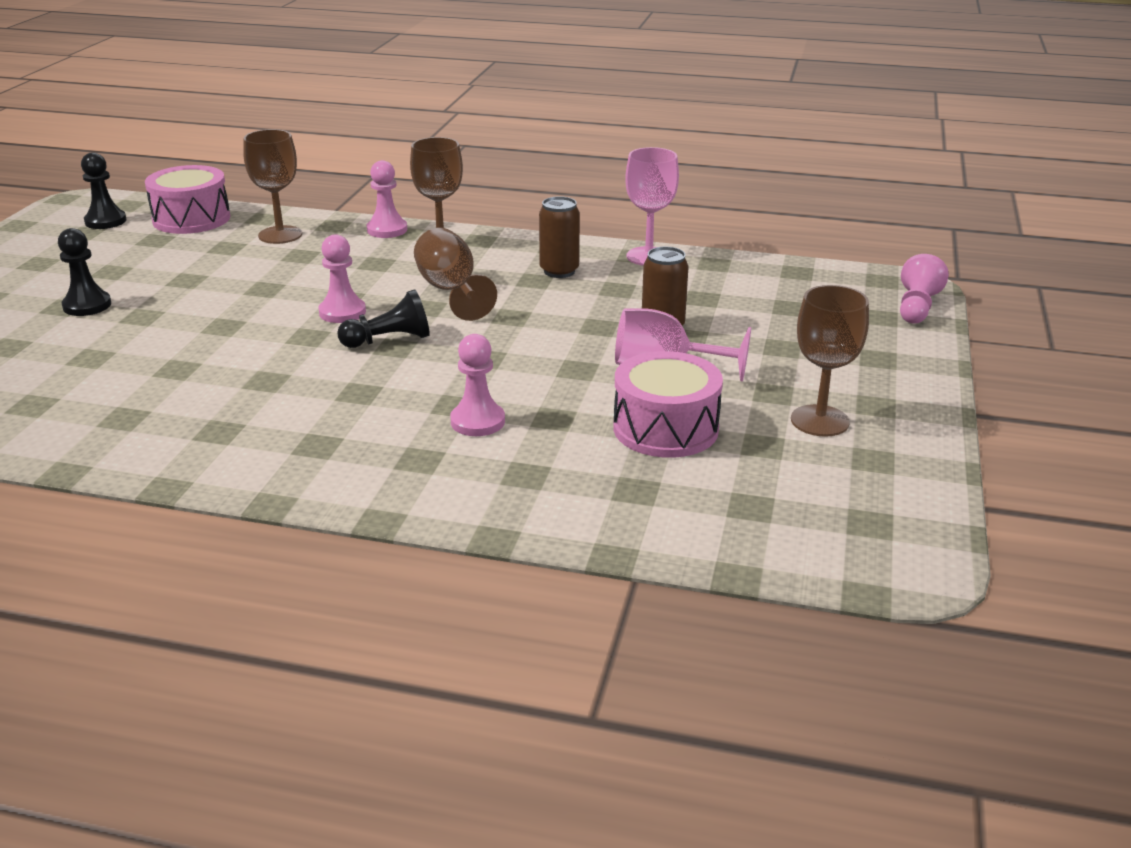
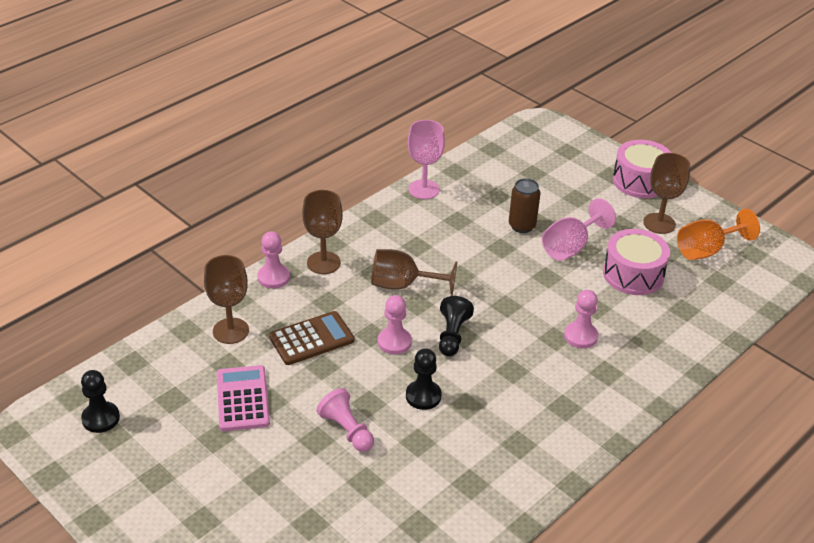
camera: 60 degrees left, 10 degrees up
black pawn [58,228,111,316] -> black pawn moved to [406,348,442,410]
pink drum [145,165,230,234] -> pink drum moved to [613,140,671,198]
brown can [539,196,580,278] -> none
pink pawn [900,254,949,324] -> pink pawn moved to [316,388,374,452]
none -> pink calculator [217,365,270,431]
none -> brown calculator [269,311,354,365]
none -> orange goblet [677,209,760,260]

